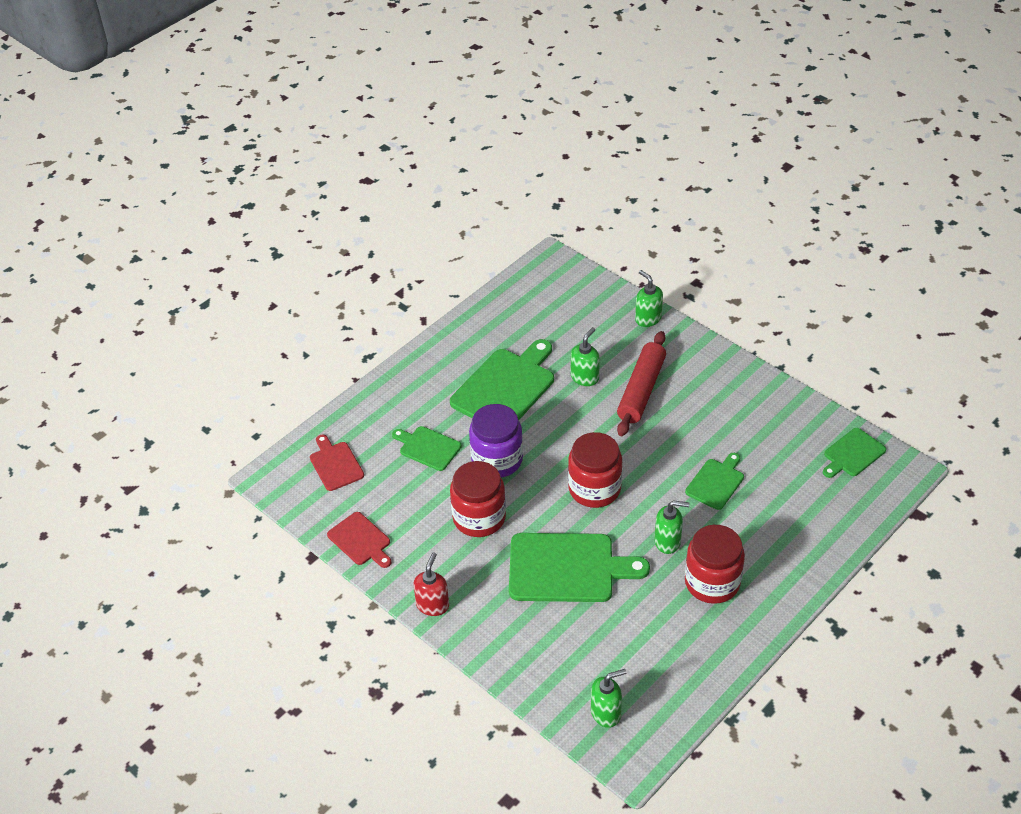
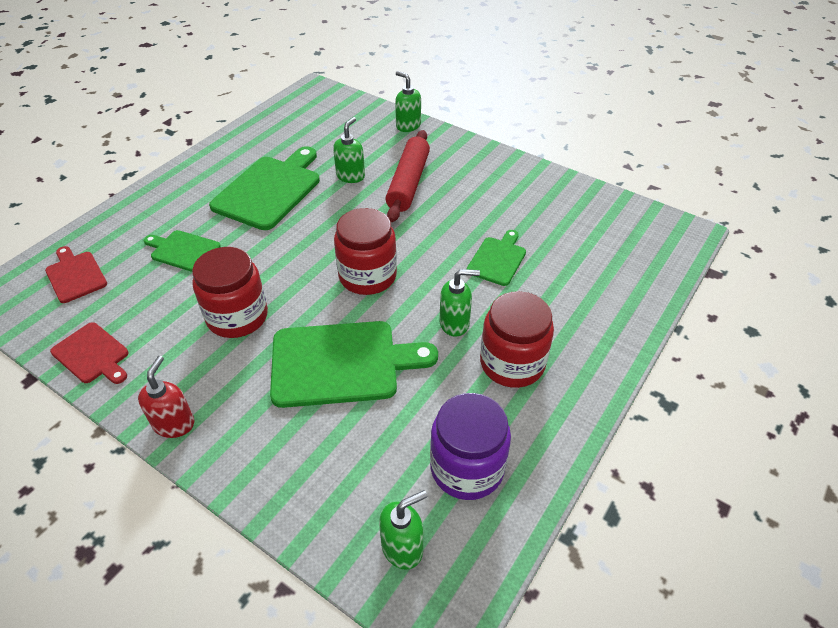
camera: 10 degrees left, 0 degrees up
purple jar [469,404,523,478] -> purple jar moved to [430,393,511,500]
green cutting board [823,428,886,478] -> none

